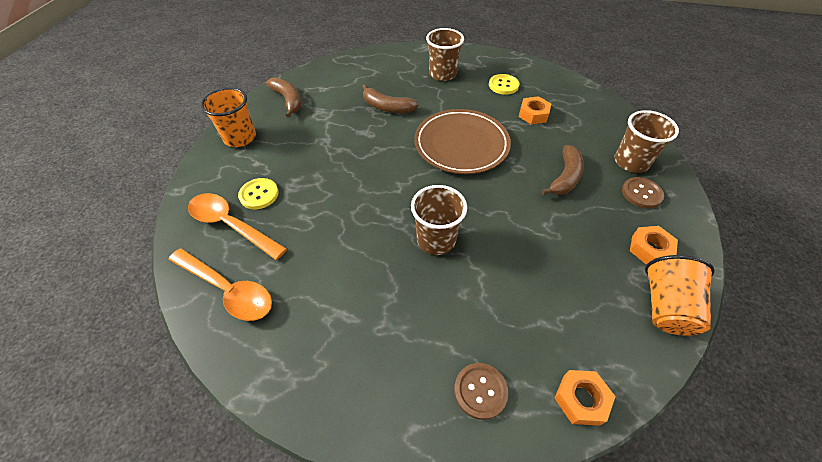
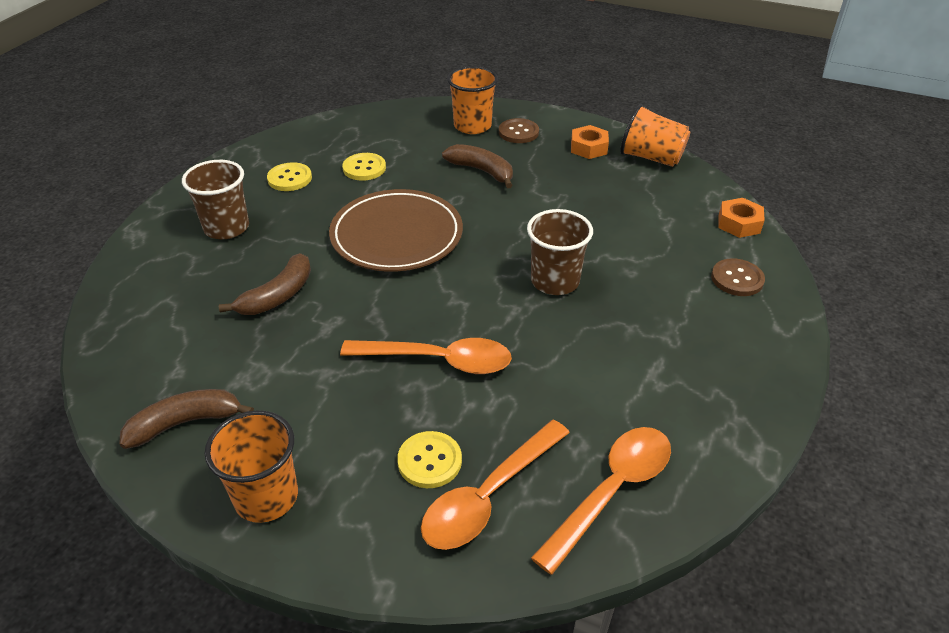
camera: 80 degrees left, 10 degrees down
orange nut [518,96,551,124] -> yellow button [342,153,386,181]
brown cup [615,110,679,173] -> orange cup [447,66,498,134]
none -> orange spoon [340,338,512,374]

